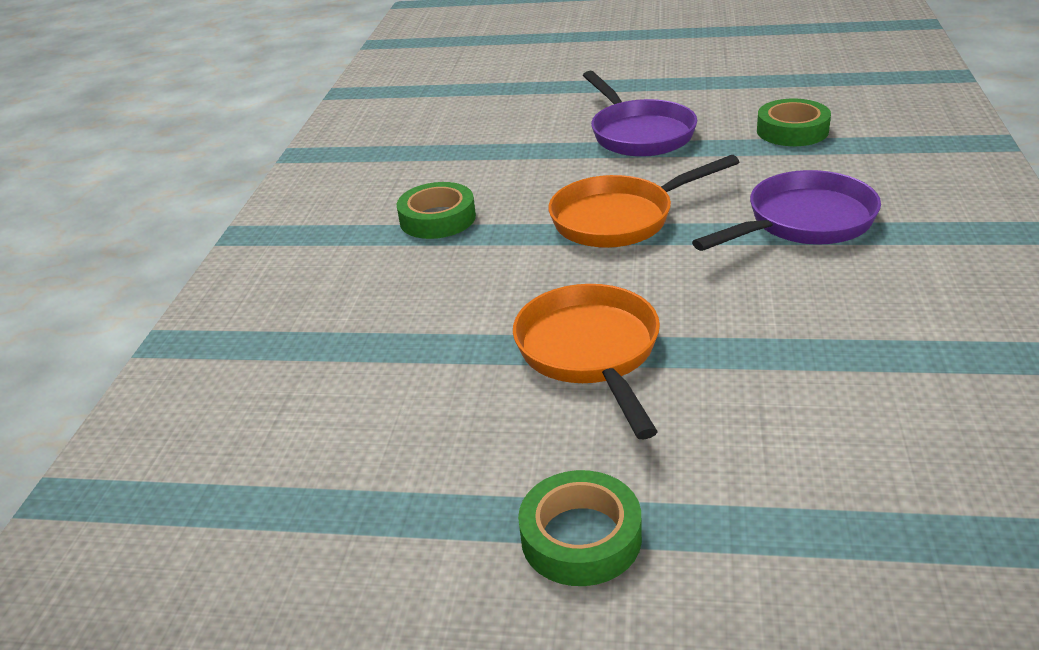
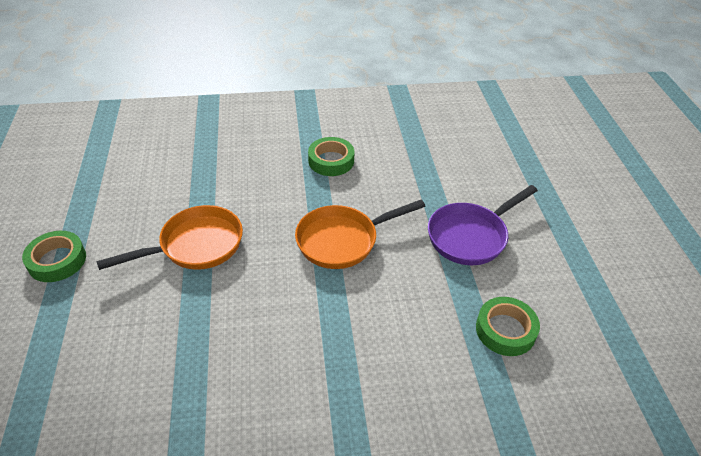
camera: 70 degrees right, 10 degrees up
orange pan [548,155,739,248] -> orange pan turned 75 degrees counterclockwise [295,200,425,269]
purple pan [692,170,881,251] -> none

